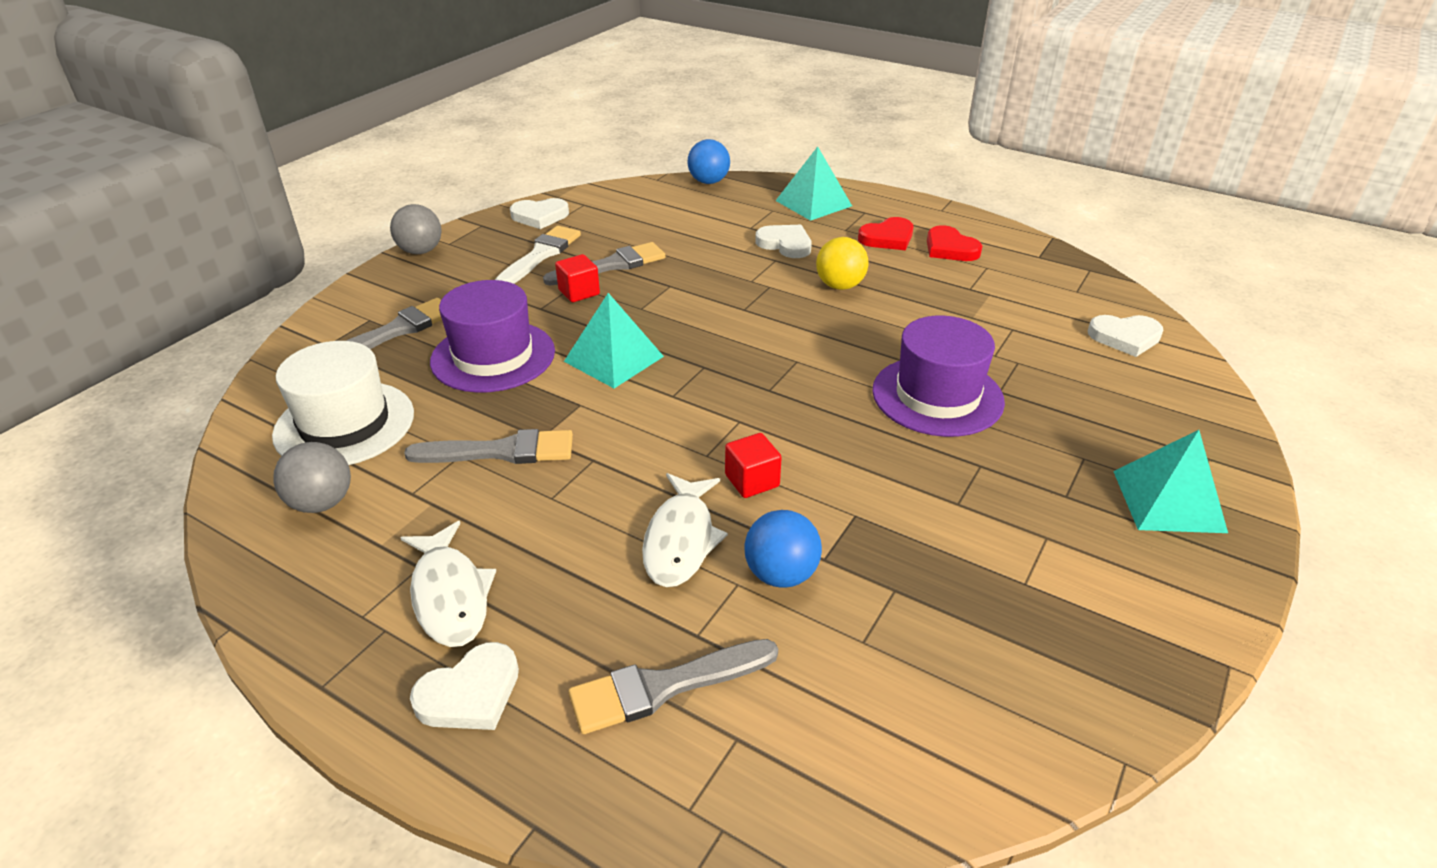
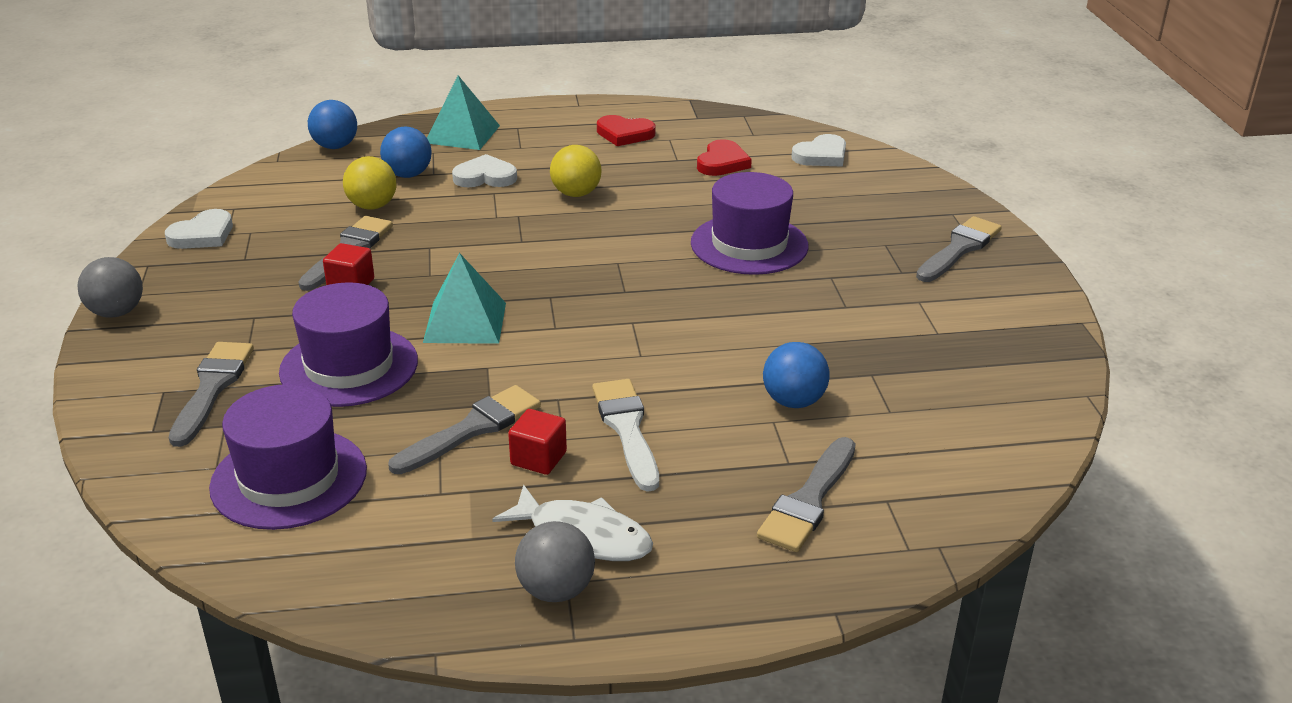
camera: 40 degrees left, 5 degrees down
white hat [272,341,414,465] -> purple hat [209,384,367,530]
grey ball [273,442,351,513] -> grey ball moved to [515,521,595,602]
white heart [410,642,519,730] -> none
white brush [495,226,581,284] -> white brush moved to [592,379,659,492]
white fish [642,473,728,587] -> none
red cube [725,433,782,498] -> red cube moved to [508,409,567,475]
red heart [858,217,913,250] -> red heart moved to [697,139,752,176]
turquoise pyramid [1113,430,1228,533] -> grey brush [916,216,1002,282]
none -> yellow ball [343,156,396,210]
none -> blue ball [380,127,432,178]

